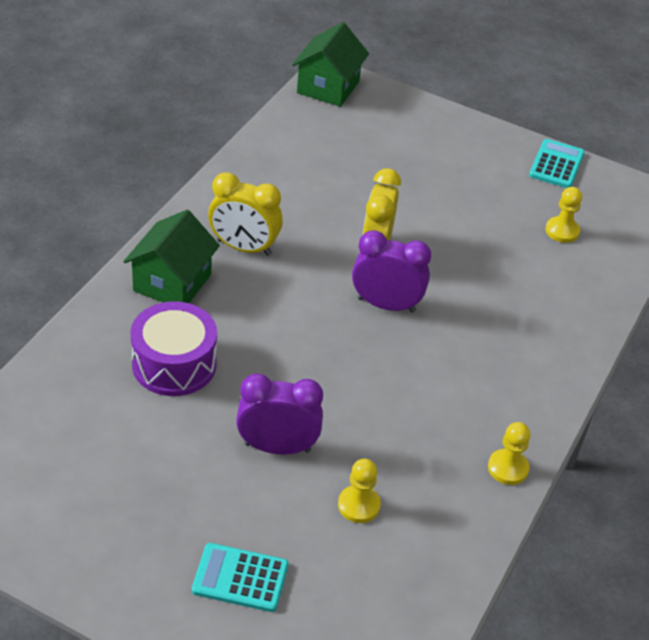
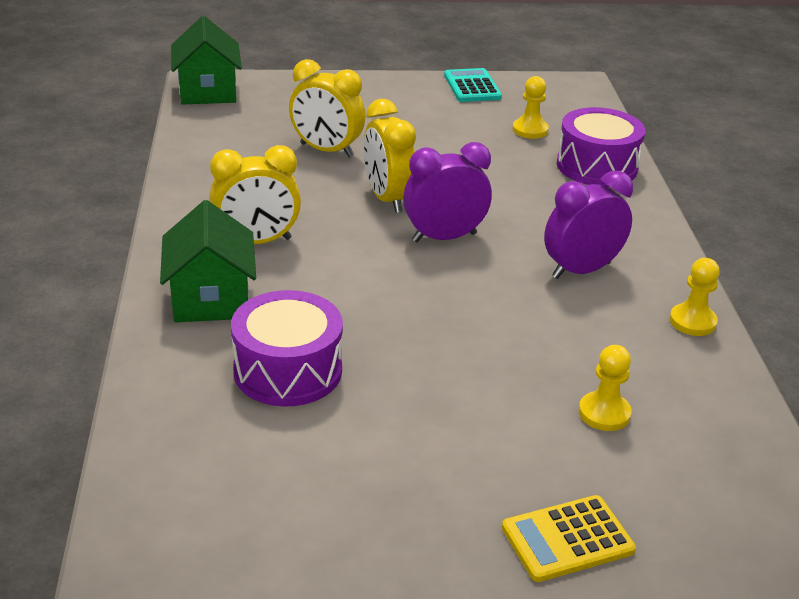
camera: 30 degrees left, 10 degrees down
turquoise calculator [192,543,288,612] -> yellow calculator [502,495,636,582]
purple clock [236,373,323,455] -> purple clock moved to [544,171,633,279]
none -> yellow clock [289,59,366,158]
none -> purple drum [557,107,645,187]

